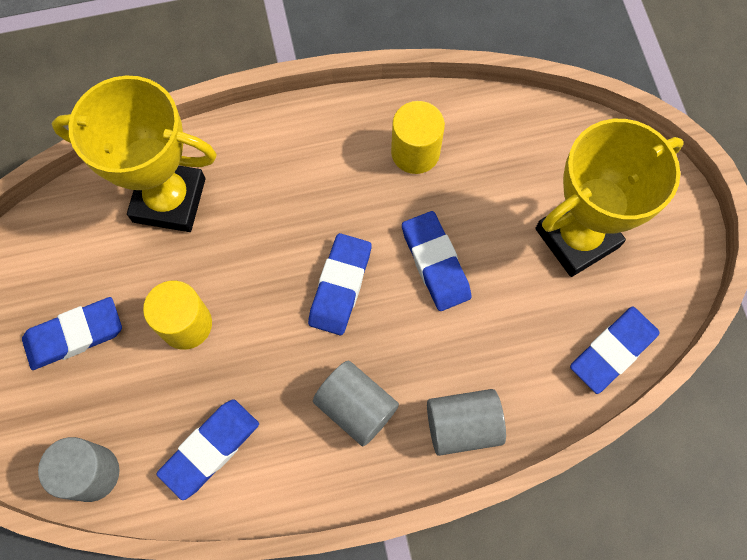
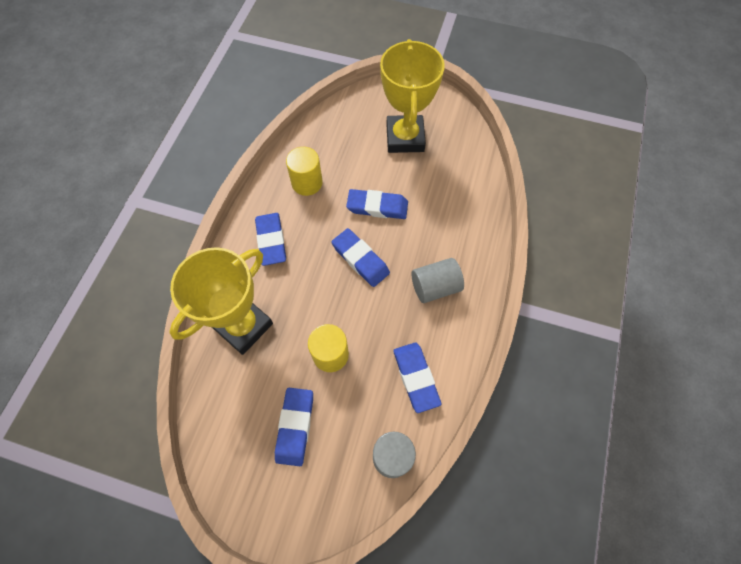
camera: 60 degrees left, 5 degrees down
grey cylinder [427,389,506,456] -> none
blue eraser [570,307,660,394] -> blue eraser moved to [255,213,286,266]

